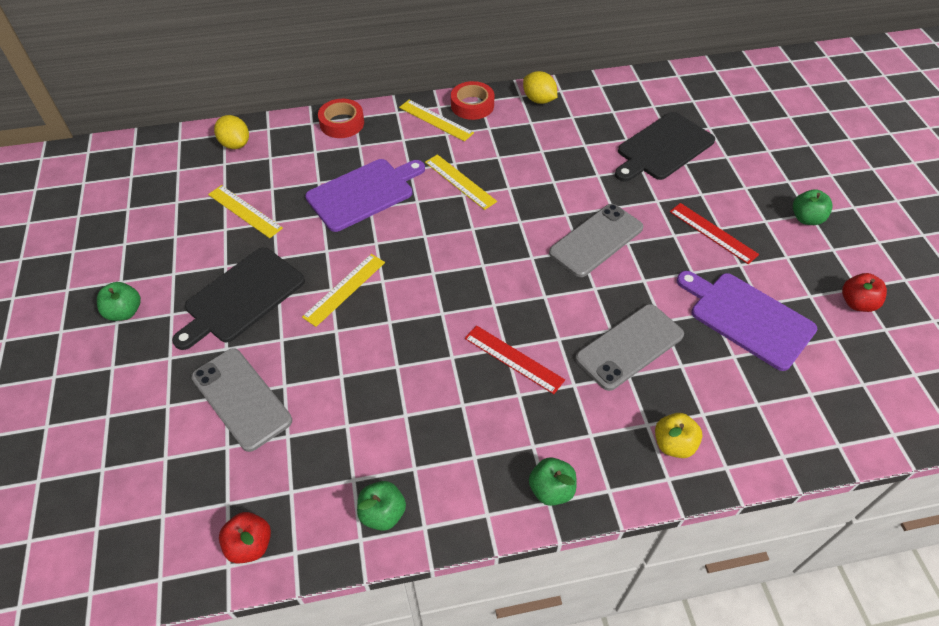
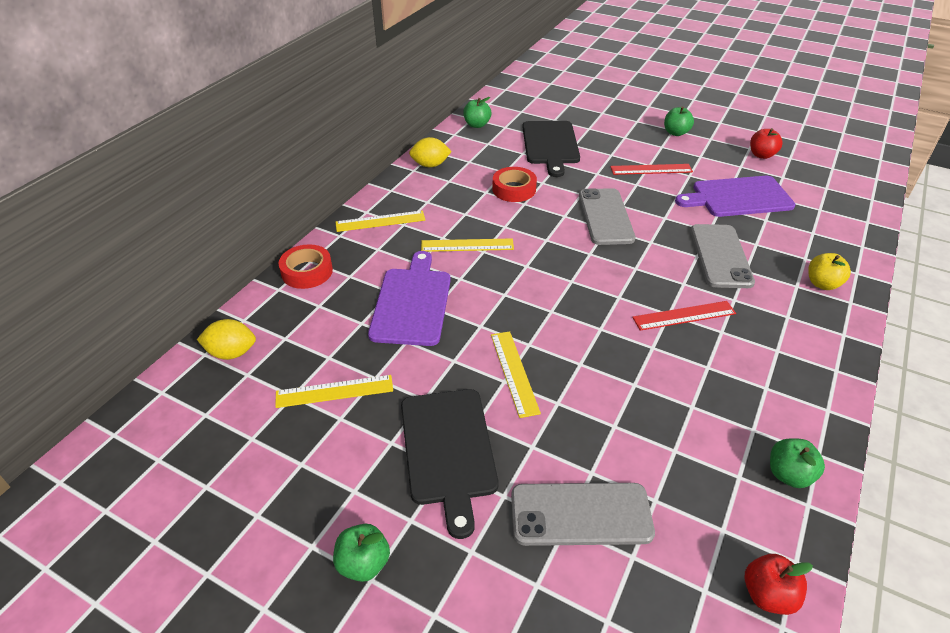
camera: 50 degrees left, 10 degrees down
red tape [451,81,495,120] -> red tape moved to [492,167,537,202]
green apple [529,458,577,506] -> green apple moved to [463,97,491,128]

